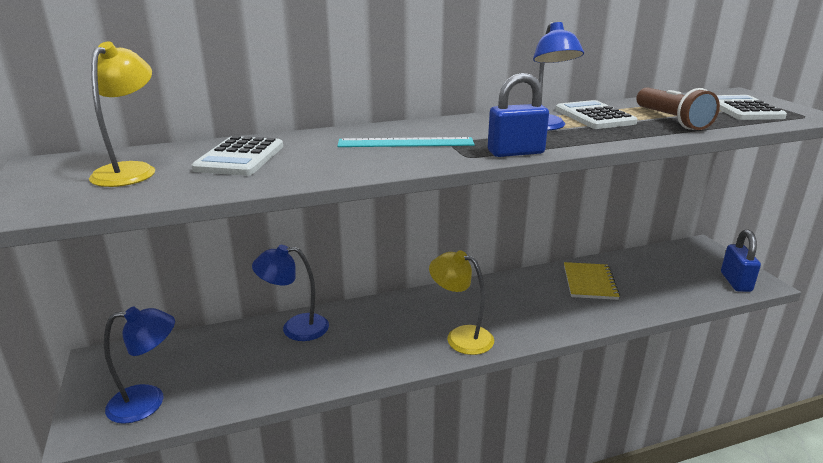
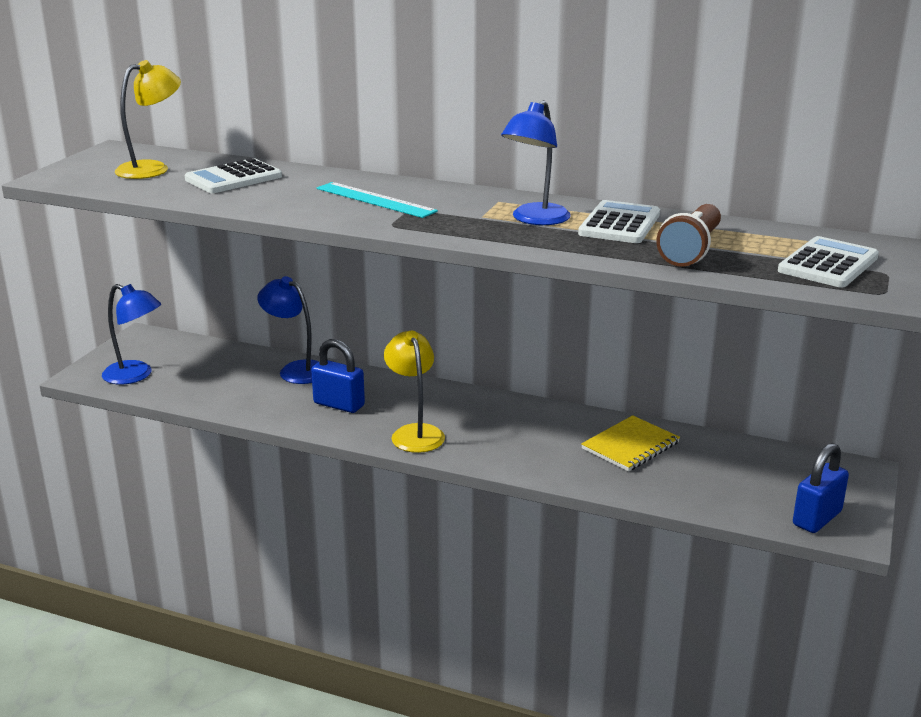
camera: 40 degrees right, 0 degrees up
blue padlock [488,73,549,157] -> blue padlock moved to [311,339,365,413]

